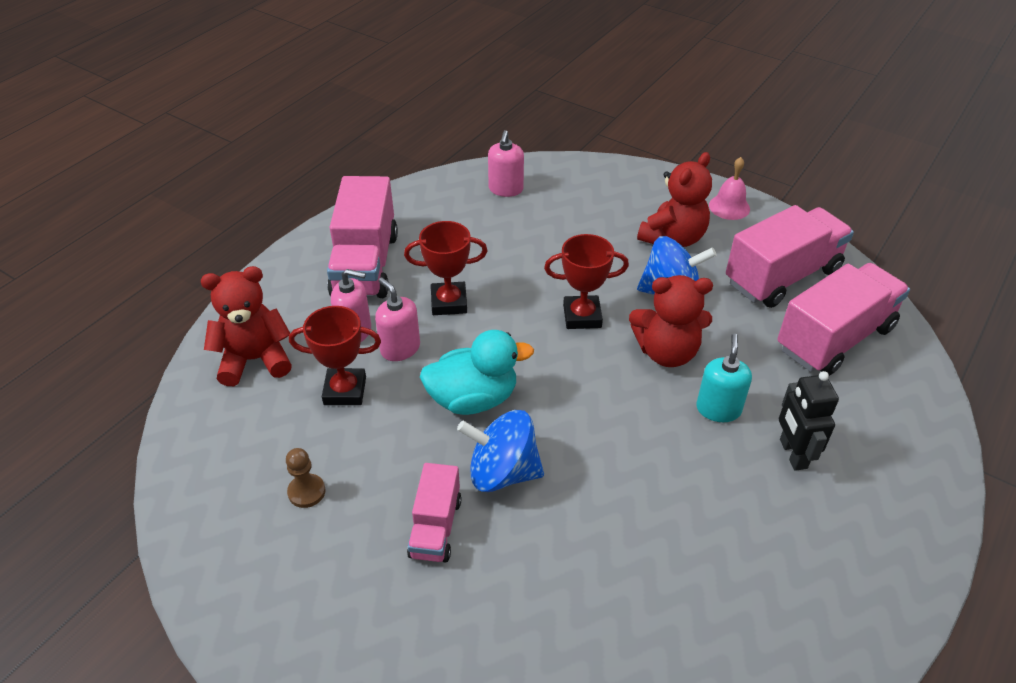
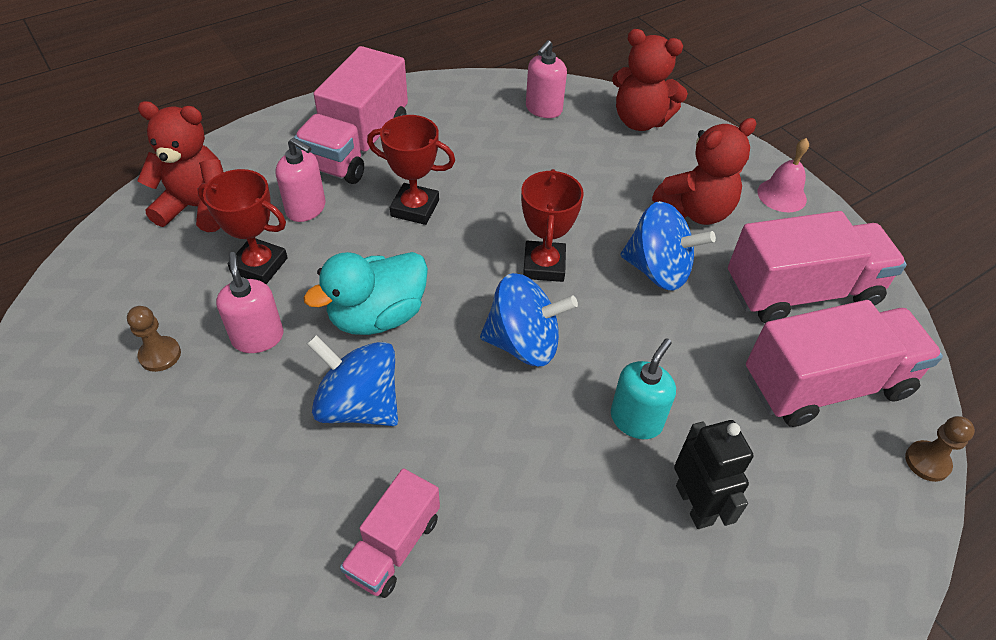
camera: 20 degrees right, 5 degrees up
pink soap dispenser [375,277,420,361] -> pink soap dispenser moved to [216,252,283,353]
pink truck [407,463,462,563] -> pink truck moved to [340,468,440,598]
turquoise duck [420,330,534,415] -> turquoise duck turned 135 degrees clockwise [303,252,428,335]
red trophy [544,234,629,329] -> red trophy turned 75 degrees clockwise [521,169,584,282]
red teddy bear [629,275,713,367] -> red teddy bear moved to [612,29,688,131]
black robot [779,371,839,471] -> black robot turned 150 degrees clockwise [674,420,754,529]
none -> blue spinning top [480,273,578,366]
none -> brown pawn [905,416,975,482]

